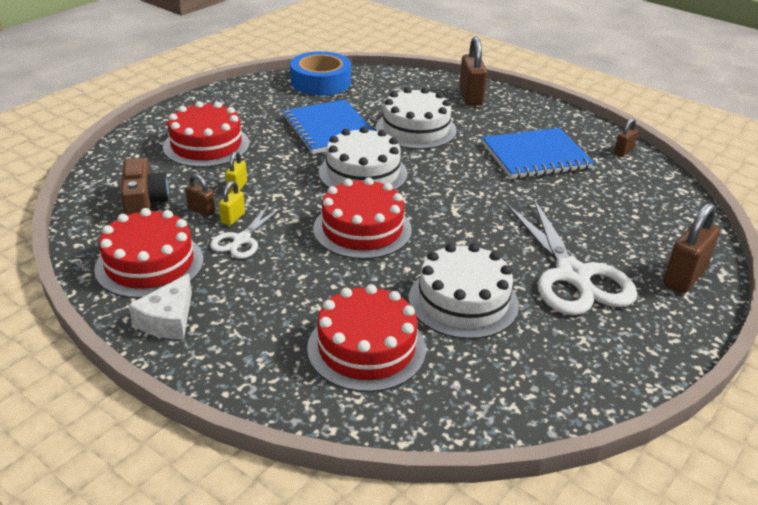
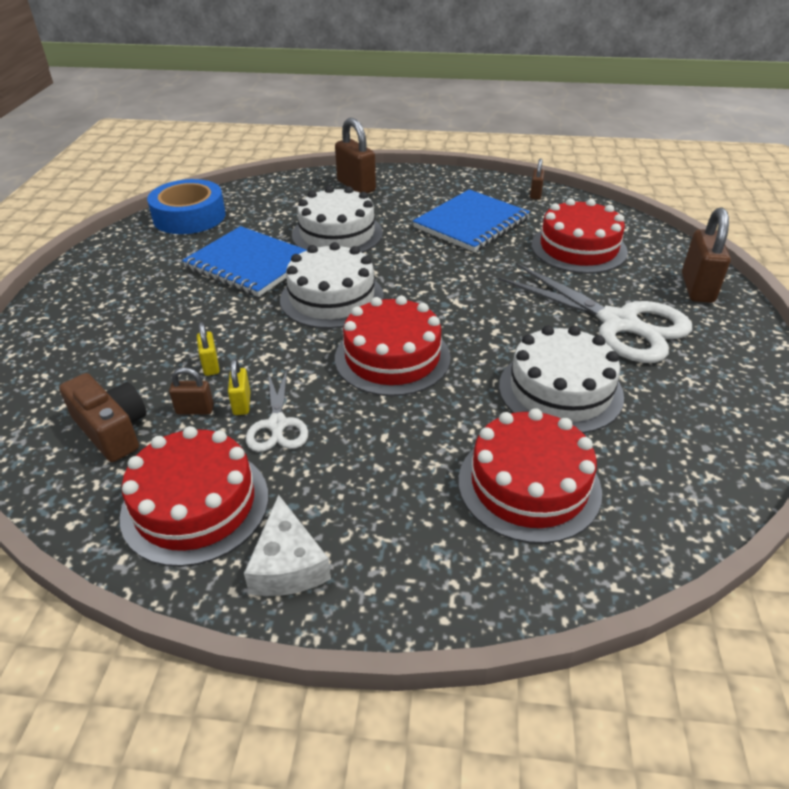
camera: 30 degrees left, 5 degrees up
red cake [163,101,250,168] -> red cake moved to [531,198,628,274]

